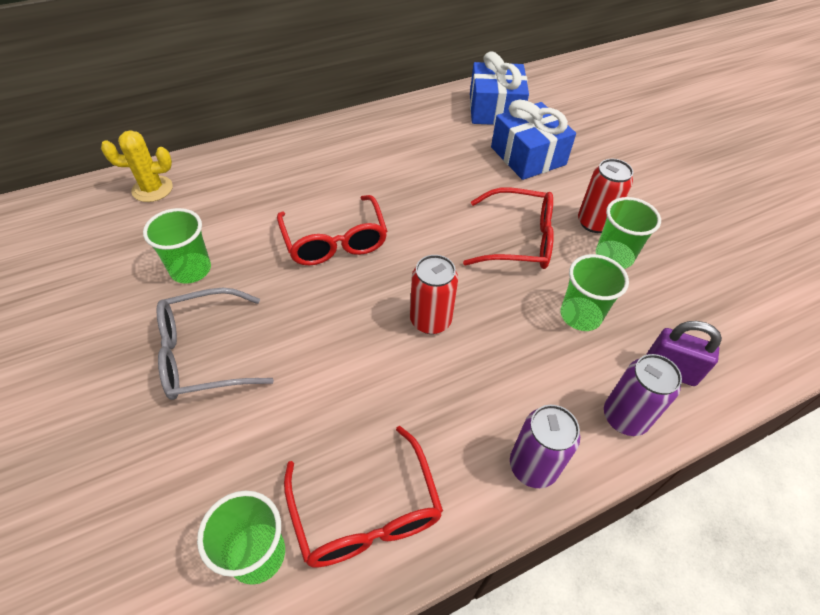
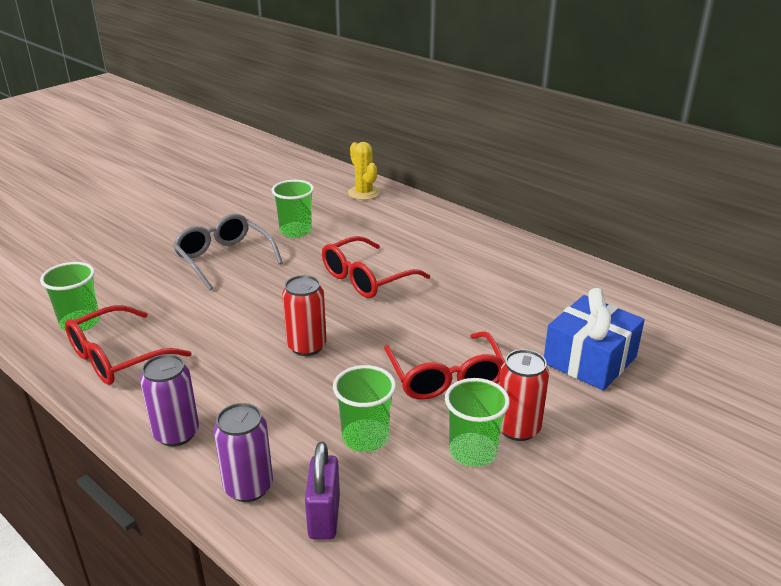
camera: 70 degrees right, 20 degrees down
blue gift [470,51,529,125] -> none

